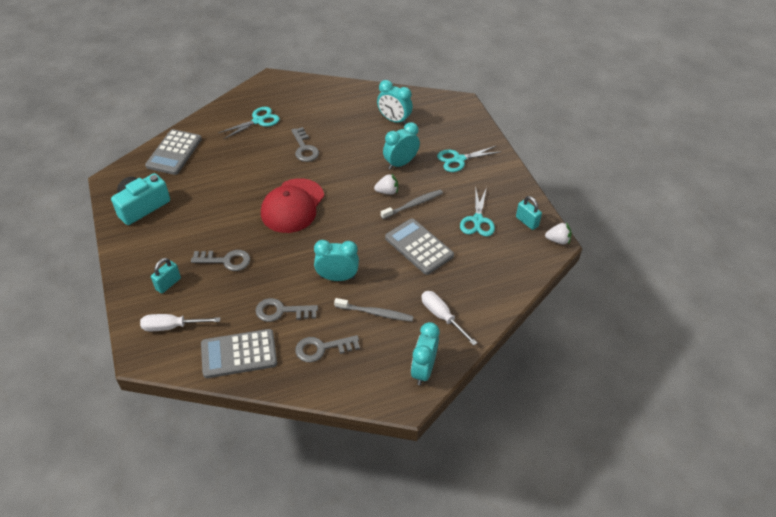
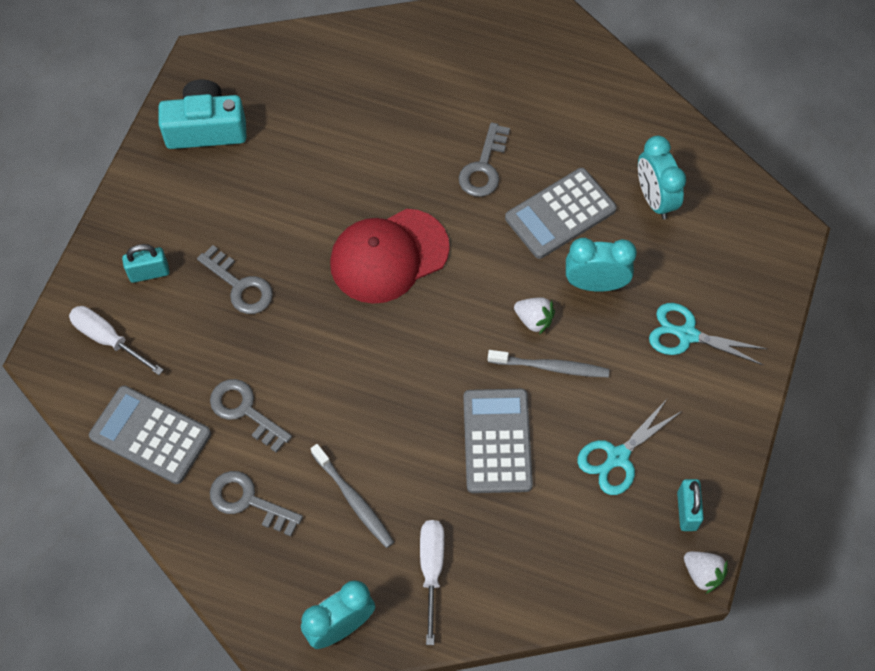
camera: 40 degrees right, 15 degrees up
grey calculator [145,129,202,175] -> grey calculator moved to [505,168,617,259]
turquoise scissors [218,107,280,139] -> none
turquoise clock [314,240,359,281] -> none

